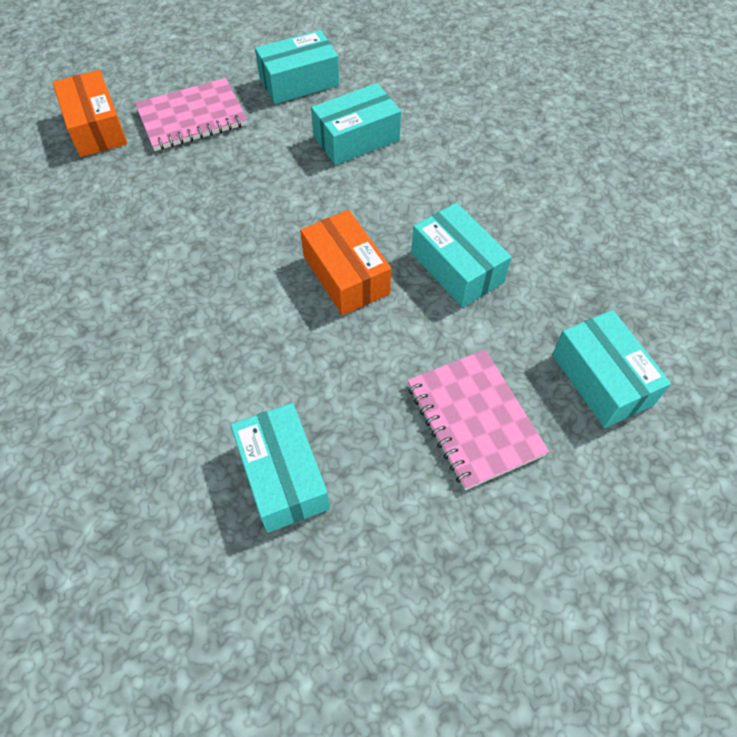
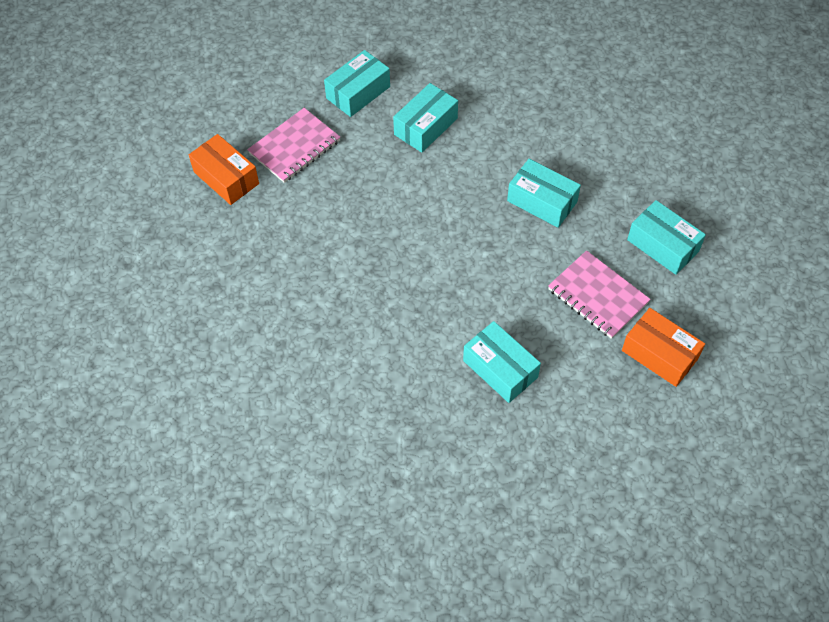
camera: 20 degrees left, 0 degrees up
orange box [300,210,391,315] -> orange box moved to [622,308,705,387]

